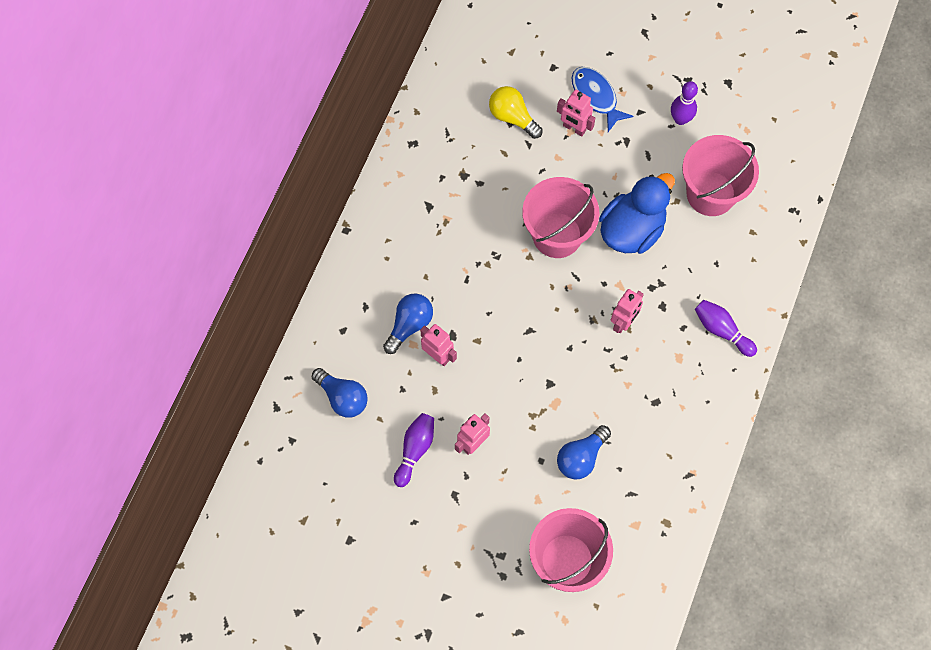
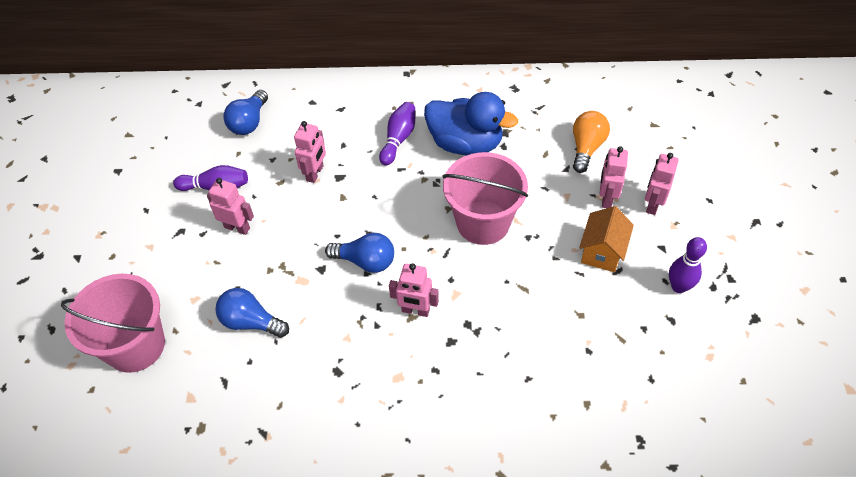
camera: 70 degrees right, 15 degrees down
blue light bulb [383,293,433,354] -> blue light bulb moved to [325,233,394,273]
yellow light bulb [489,86,543,139] -> orange light bulb [573,111,610,173]
blue fish [571,67,634,132] -> pink robot [645,153,679,215]
blue duck [599,173,675,254] -> blue duck moved to [424,92,518,156]
pink bucket [682,135,759,216] -> none
purple bowling pin [695,300,757,357] -> purple bowling pin moved to [379,102,415,165]
none -> orange house [579,206,634,272]

